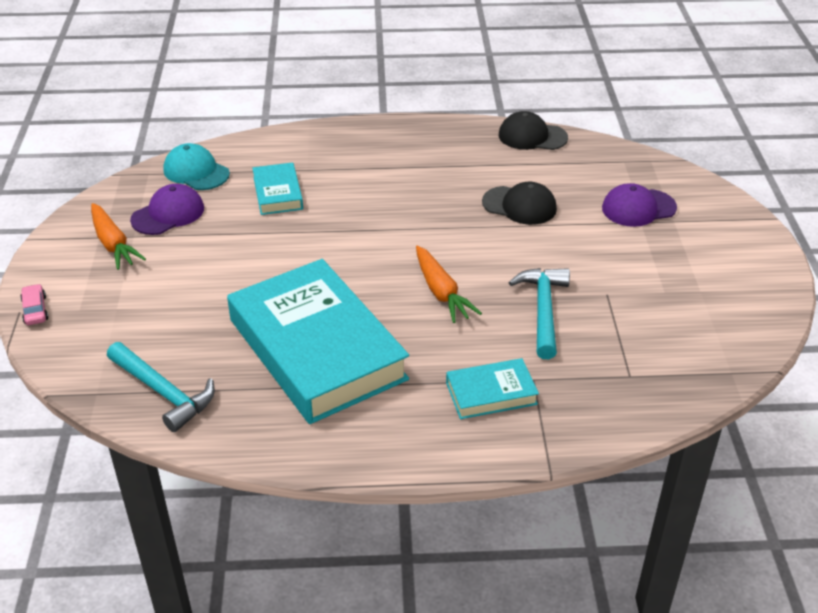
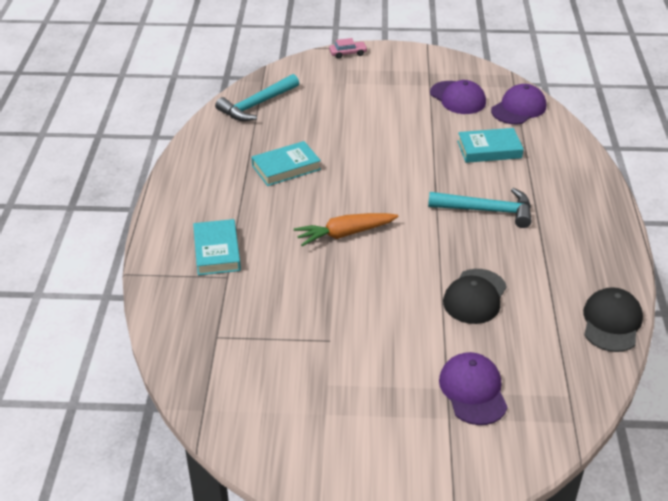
camera: 95 degrees right, 0 degrees up
orange carrot [91,203,146,270] -> none
turquoise cap [163,143,230,190] -> purple cap [491,84,546,124]
turquoise book [227,259,409,424] -> turquoise book [252,141,321,186], size x0.45
turquoise hammer [508,268,570,359] -> turquoise hammer moved to [428,188,532,228]

